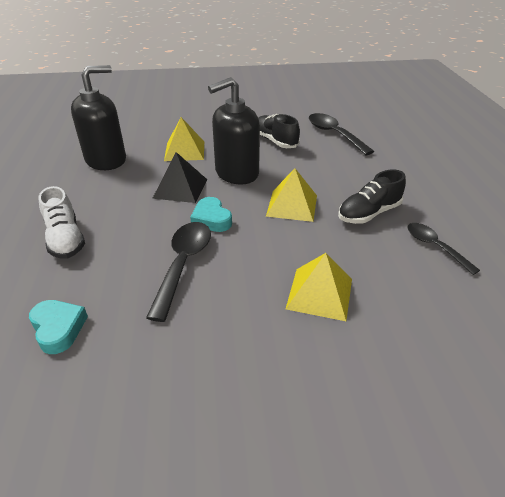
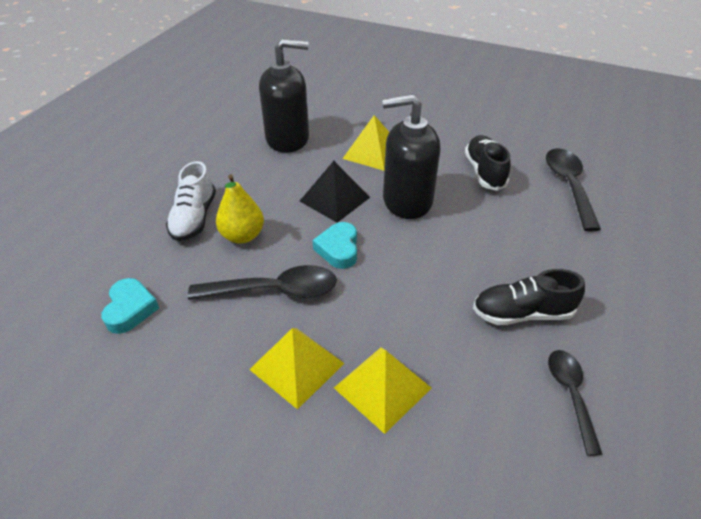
camera: 30 degrees right, 5 degrees up
black spoon [146,222,211,322] -> black spoon turned 45 degrees clockwise [188,265,337,300]
yellow pyramid [266,168,317,222] -> yellow pyramid moved to [249,328,345,410]
none -> yellow pear [216,174,264,244]

